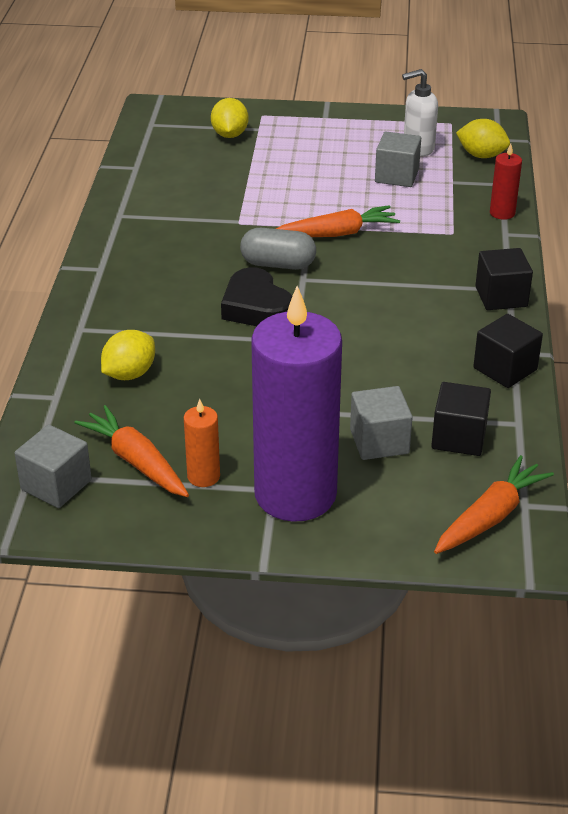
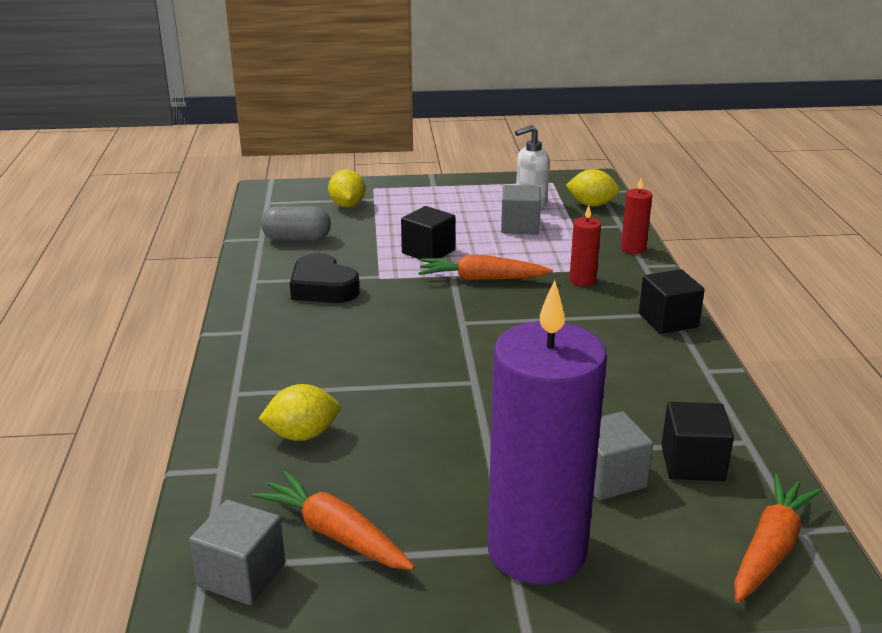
camera: 10 degrees left, 10 degrees down
yellow lemon [101,330,155,380] -> yellow lemon turned 45 degrees clockwise [259,384,340,441]
orange candle [184,399,220,487] -> none
black heart [221,267,292,326] -> black heart moved to [290,253,360,303]
grey capsule [240,228,316,270] -> grey capsule moved to [261,206,331,241]
orange carrot [276,205,400,237] -> orange carrot turned 150 degrees counterclockwise [419,255,553,281]
black cube [473,314,543,388] -> black cube moved to [401,206,455,260]
none -> red candle [569,206,601,286]

